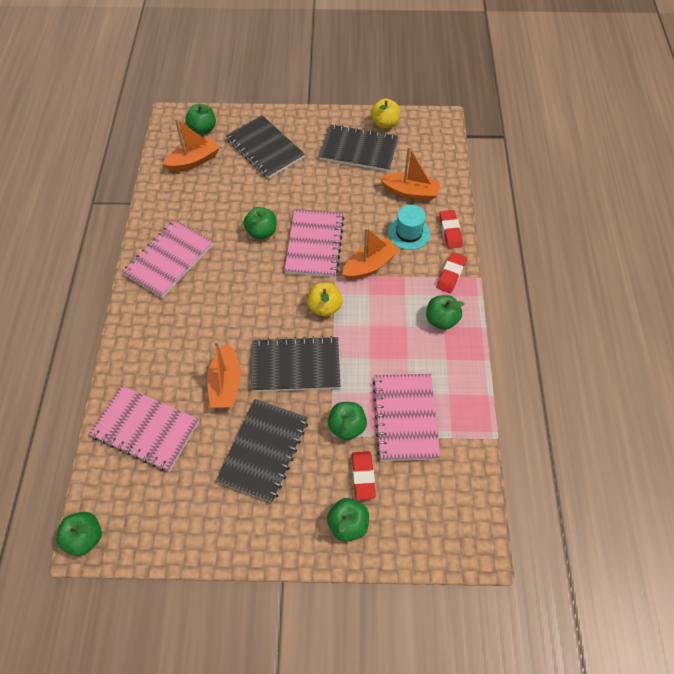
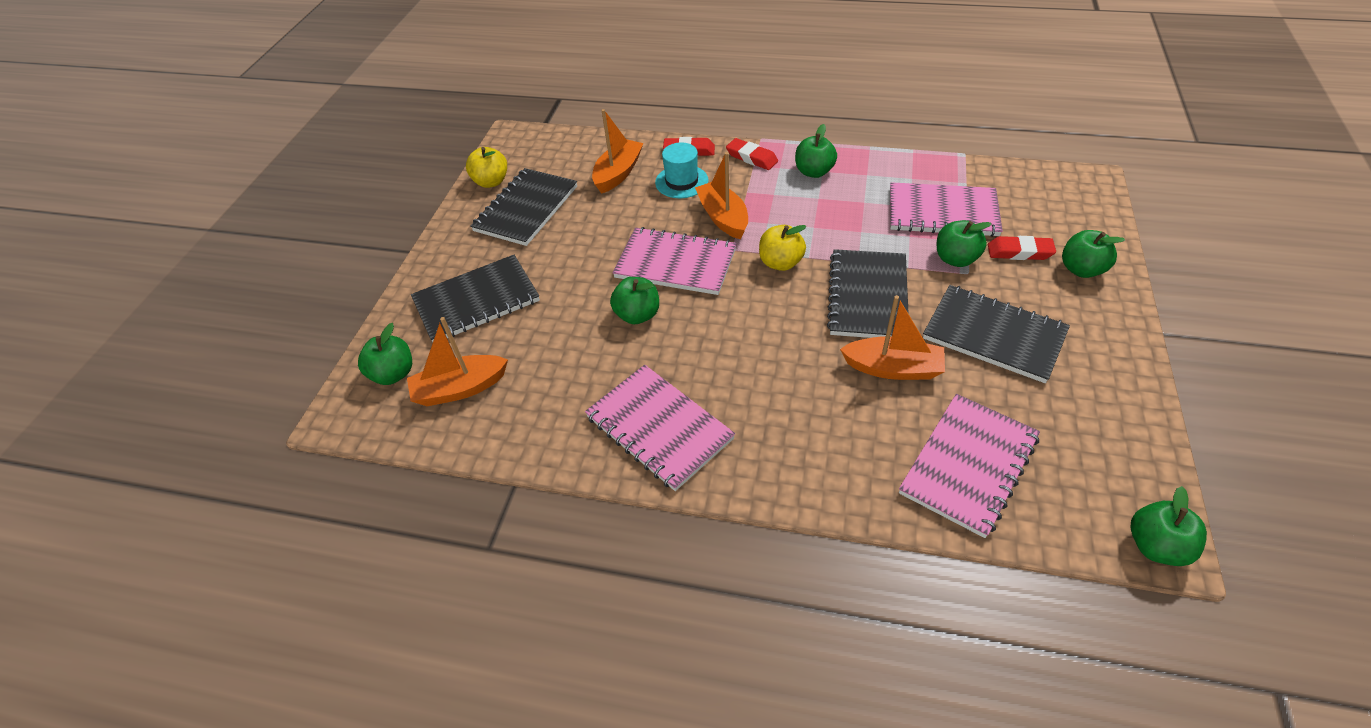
camera: 75 degrees left, 10 degrees down
orange boat [162,118,220,172] -> orange boat turned 90 degrees counterclockwise [407,317,508,406]

